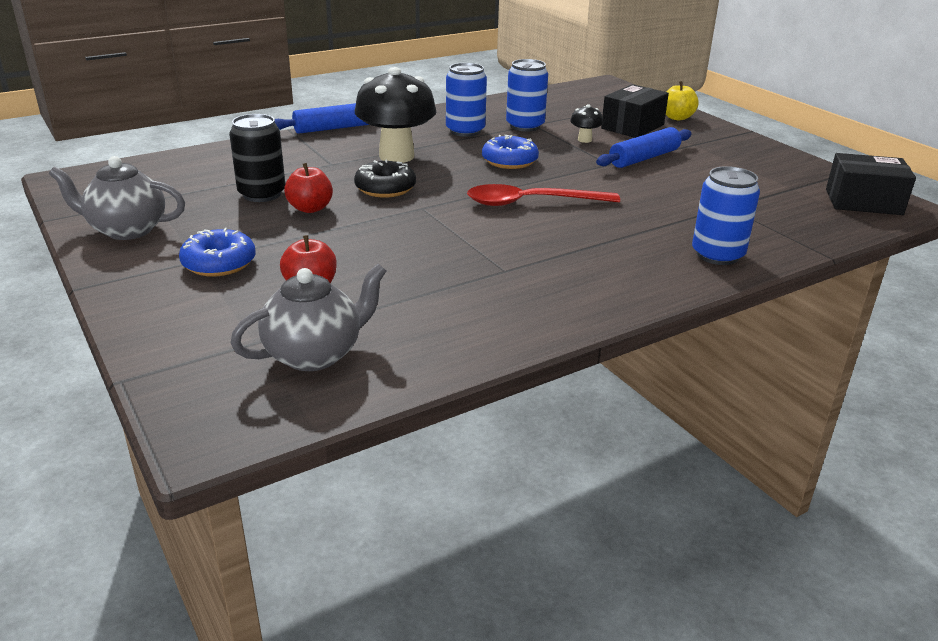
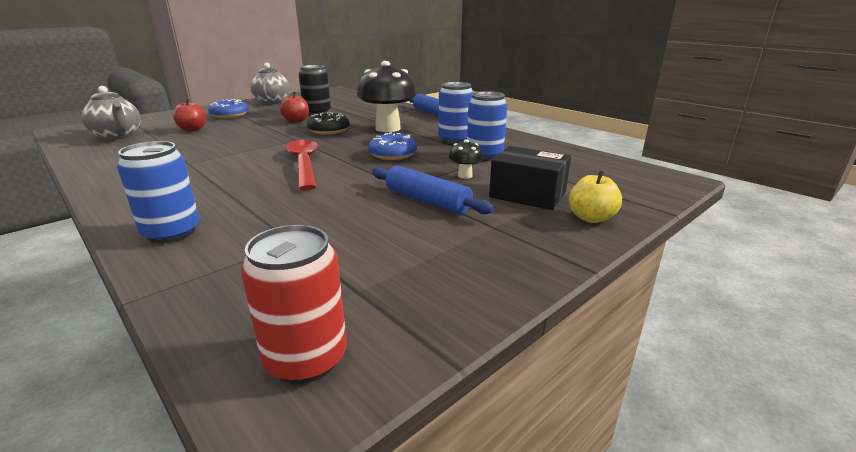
camera: 80 degrees right, 5 degrees down
black box [826,153,916,215] -> red can [241,225,347,384]

